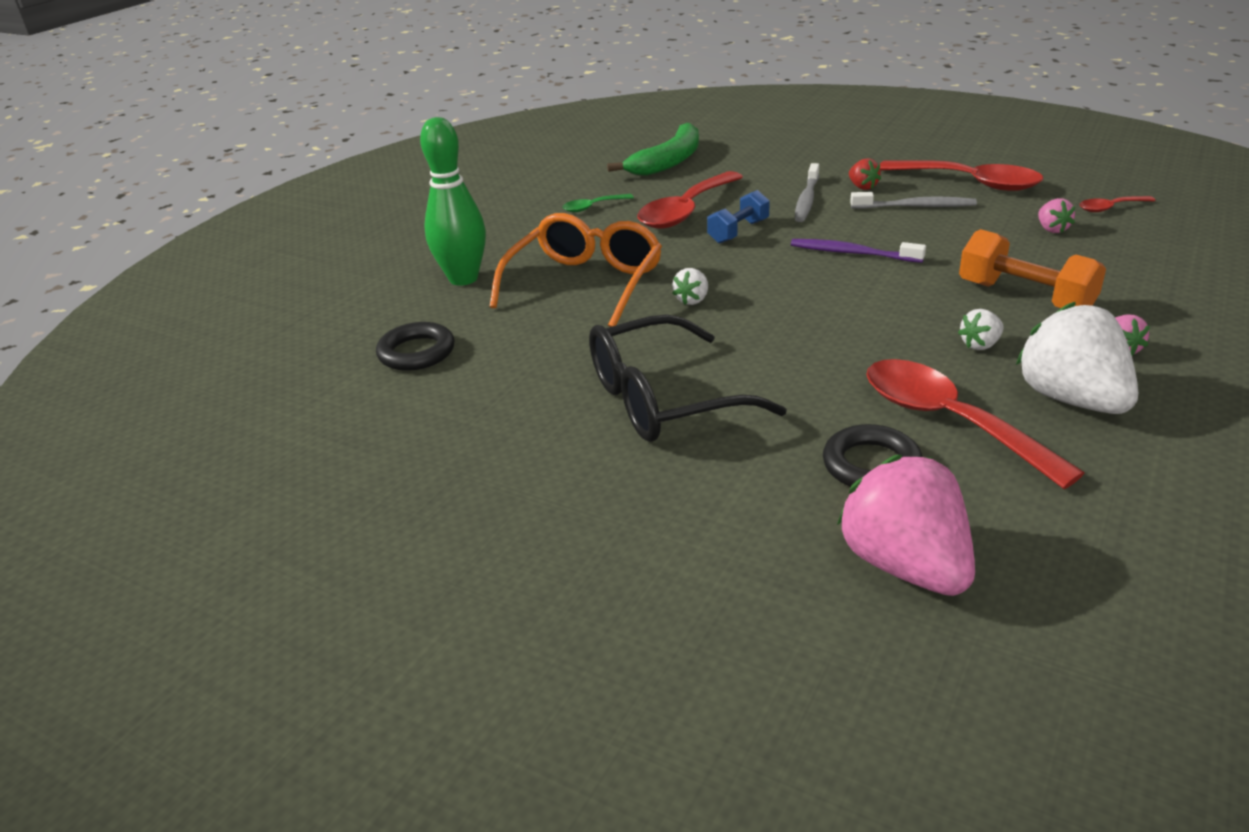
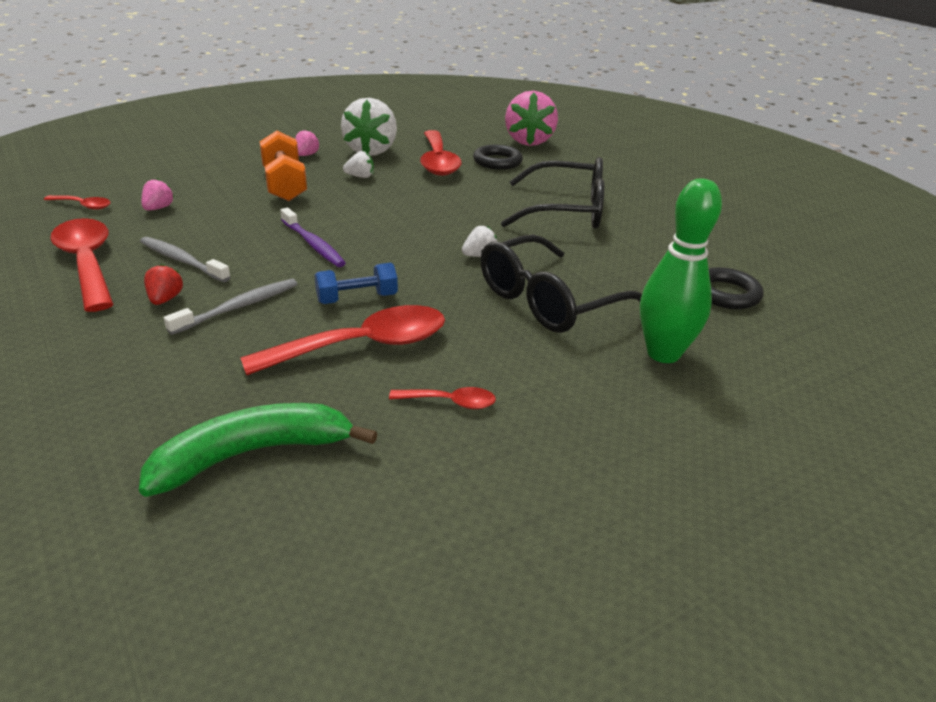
camera: 155 degrees left, 0 degrees up
orange glasses [489,213,662,327] -> black glasses [480,234,642,333]
green spoon [563,194,634,212] -> red spoon [389,387,496,409]

